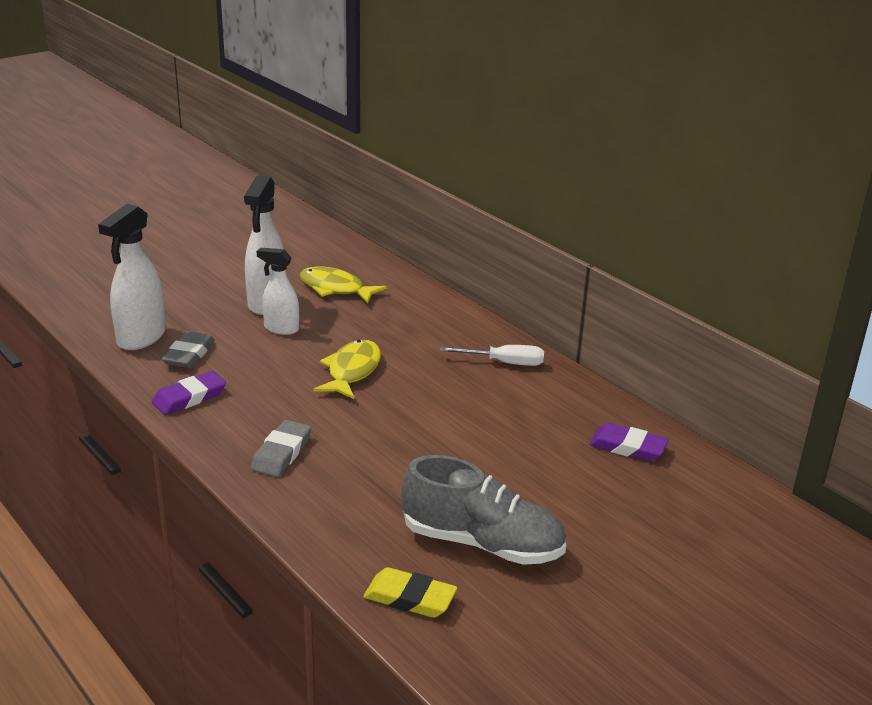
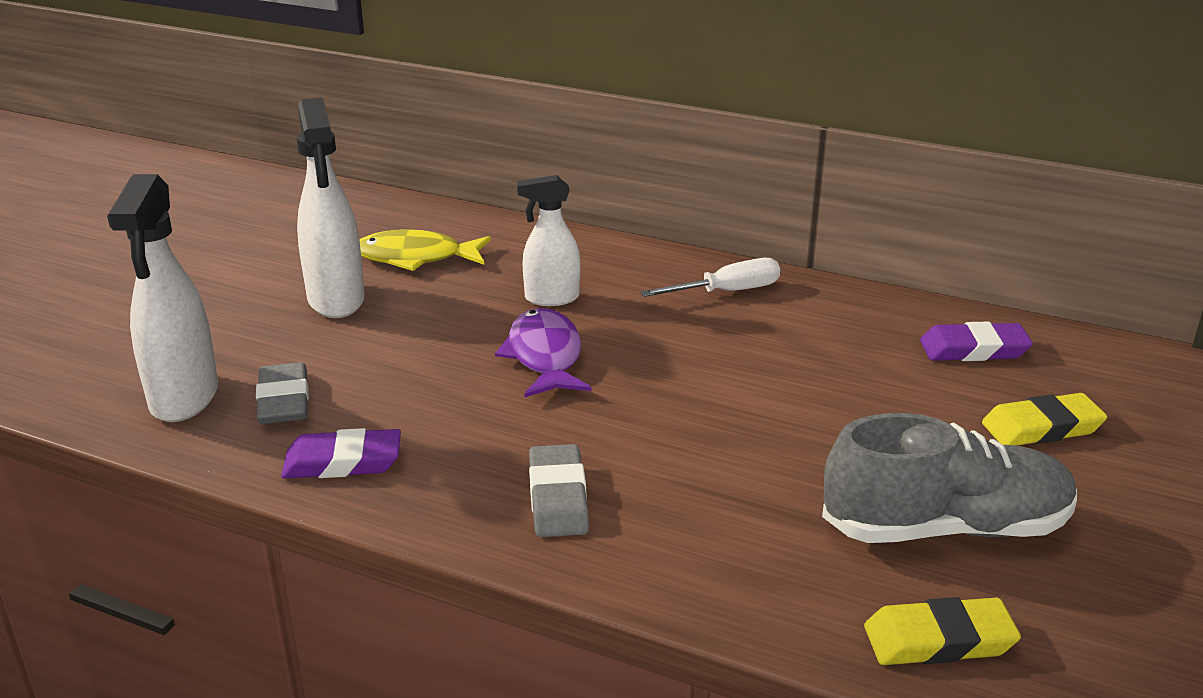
camera: 25 degrees left, 0 degrees up
purple eraser [152,371,226,415] -> purple eraser turned 60 degrees clockwise [281,428,401,478]
white spray bottle [257,248,299,335] -> white spray bottle moved to [517,175,580,306]
yellow fish [313,340,381,399] -> purple fish [495,308,591,397]
none -> yellow eraser [982,393,1107,446]

